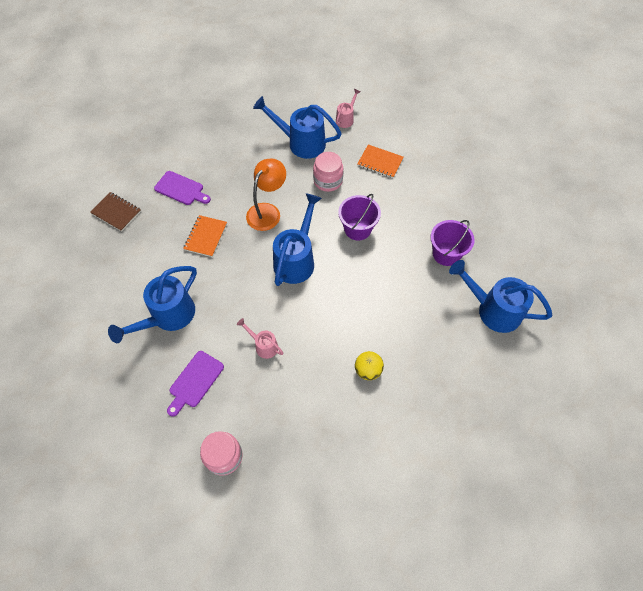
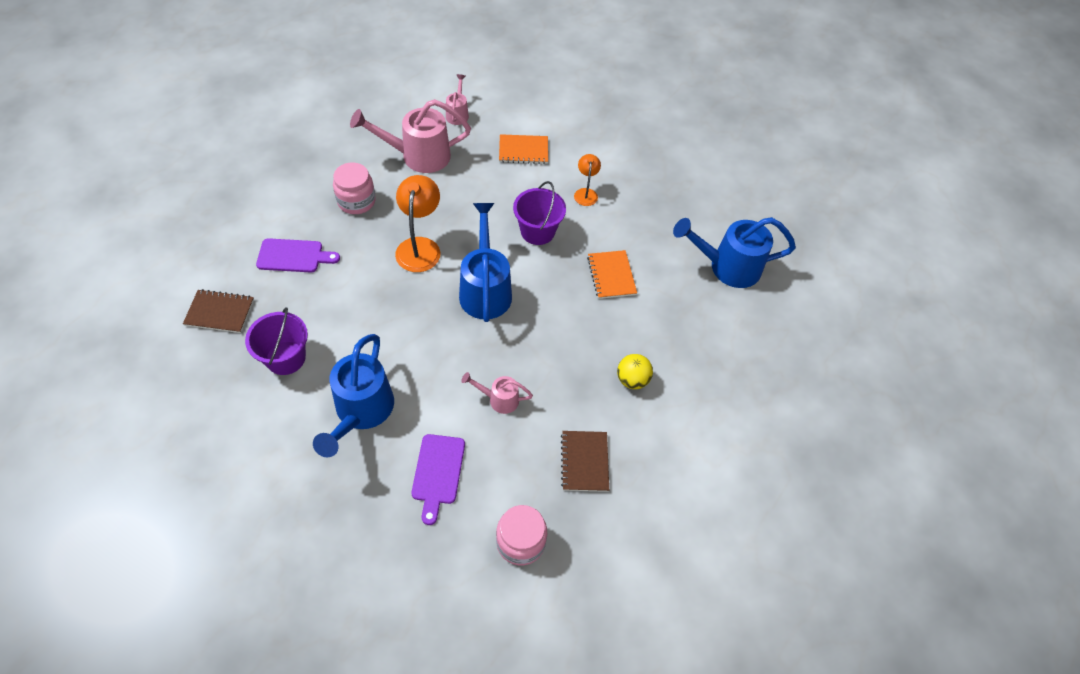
camera: 30 degrees left, 5 degrees down
orange notebook [183,215,227,257] -> orange notebook moved to [587,250,637,299]
blue watering can [253,96,342,159] -> pink watering can [350,99,471,173]
pink jar [313,152,343,192] -> pink jar moved to [333,163,376,214]
purple bucket [431,220,475,266] -> purple bucket moved to [245,307,308,375]
none -> brown notebook [561,431,609,492]
none -> orange lamp [574,154,601,206]

